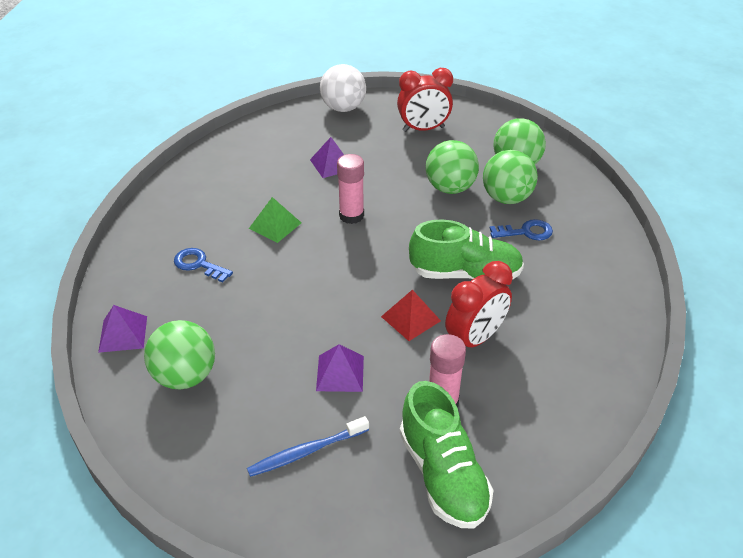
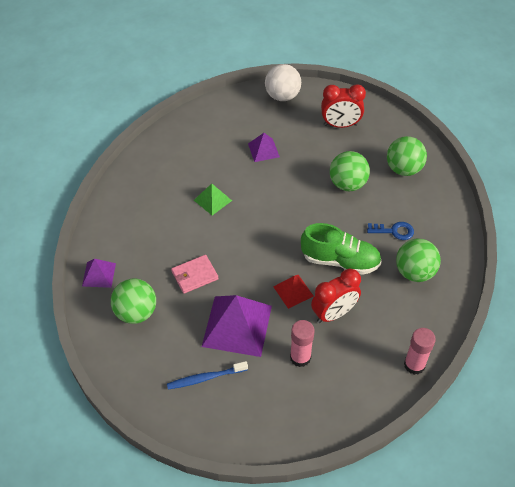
camera: 10 degrees right, 10 degrees up
blue key [174,248,233,283] -> none
purple pyramid [316,344,364,392] -> purple pyramid [202,295,272,357], size x1.94
pink glue stick [337,154,364,224] -> pink glue stick moved to [404,328,436,375]
green shoe [400,381,494,529] -> none
green ball [483,150,538,204] -> green ball moved to [396,239,441,282]
none -> pink wallet [171,255,219,294]

